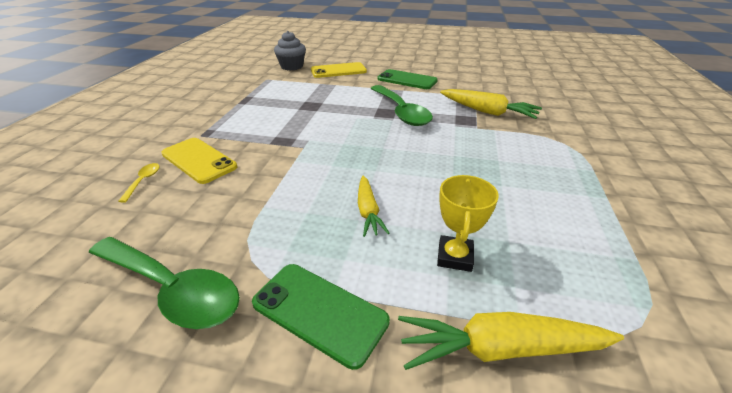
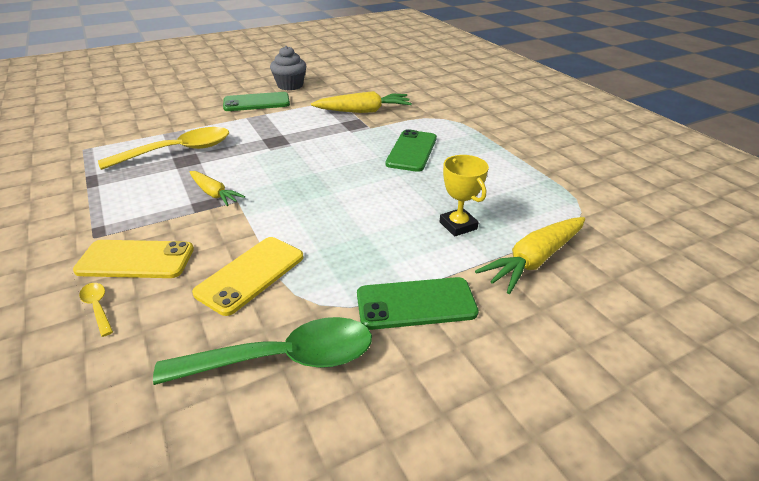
camera: 40 degrees left, 0 degrees up
grey cupcake [274,31,306,70] -> grey cupcake moved to [270,46,306,90]
yellow phone [311,62,367,78] -> yellow phone moved to [192,237,303,316]
yellow carrot [358,176,389,237] -> yellow carrot moved to [189,171,245,206]
green spoon [371,85,433,126] -> none
none -> yellow spoon [98,127,229,170]
none -> green phone [386,129,437,172]

